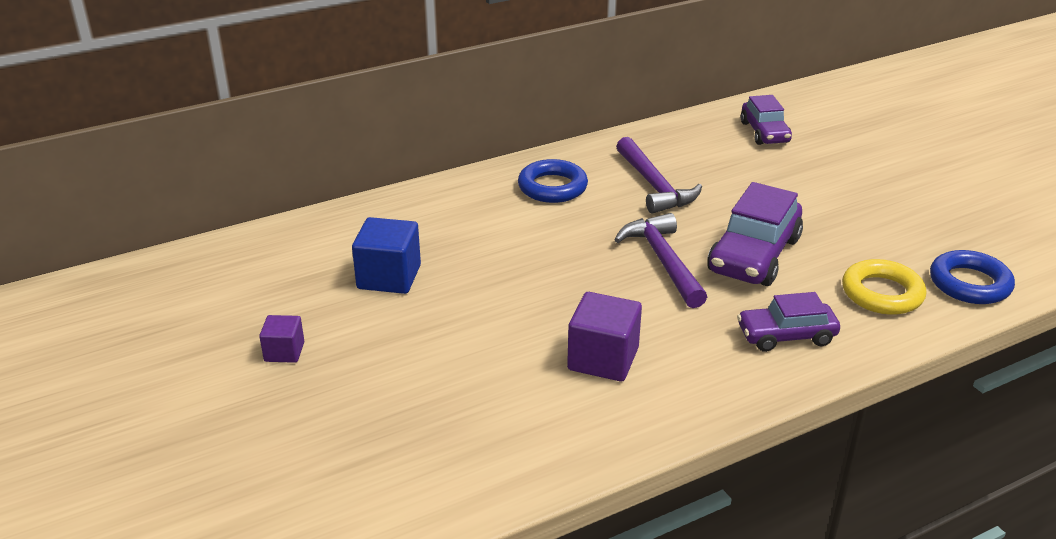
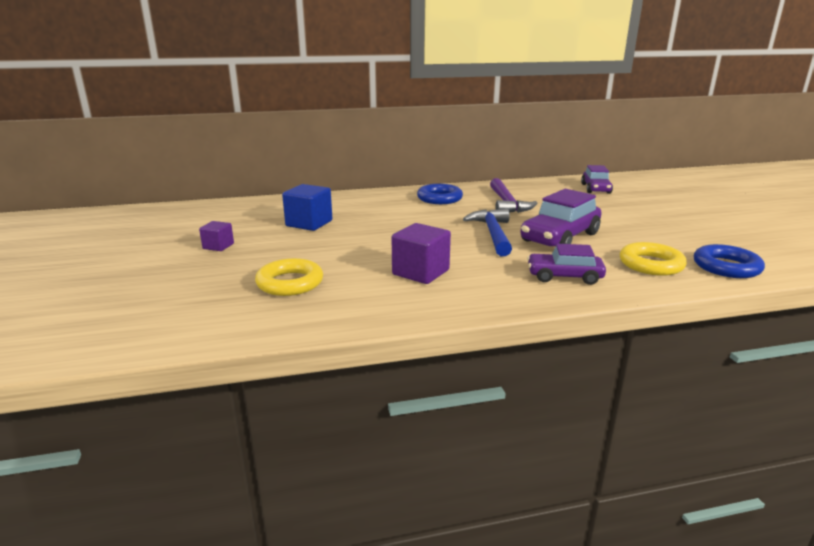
camera: 15 degrees right, 10 degrees down
purple hammer [615,213,707,308] -> blue hammer [463,209,512,256]
none -> yellow ring [255,258,323,296]

